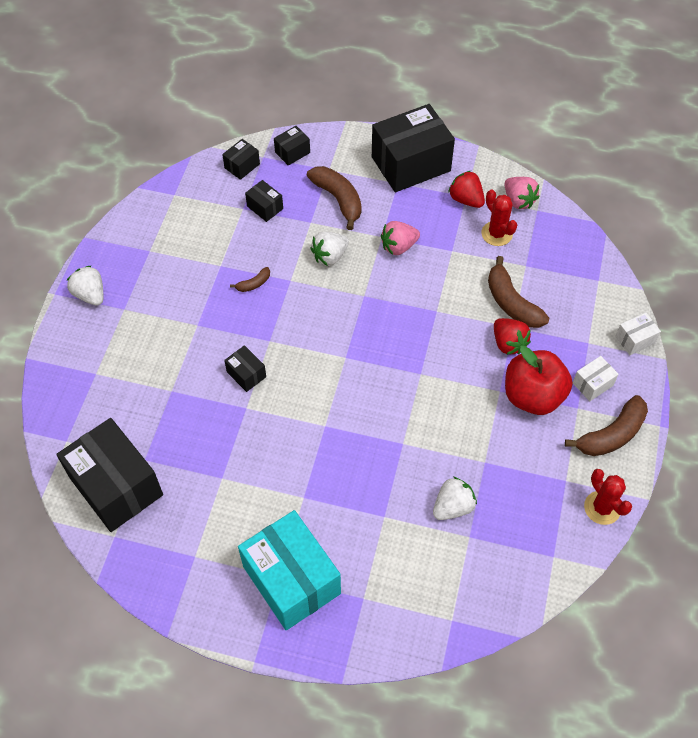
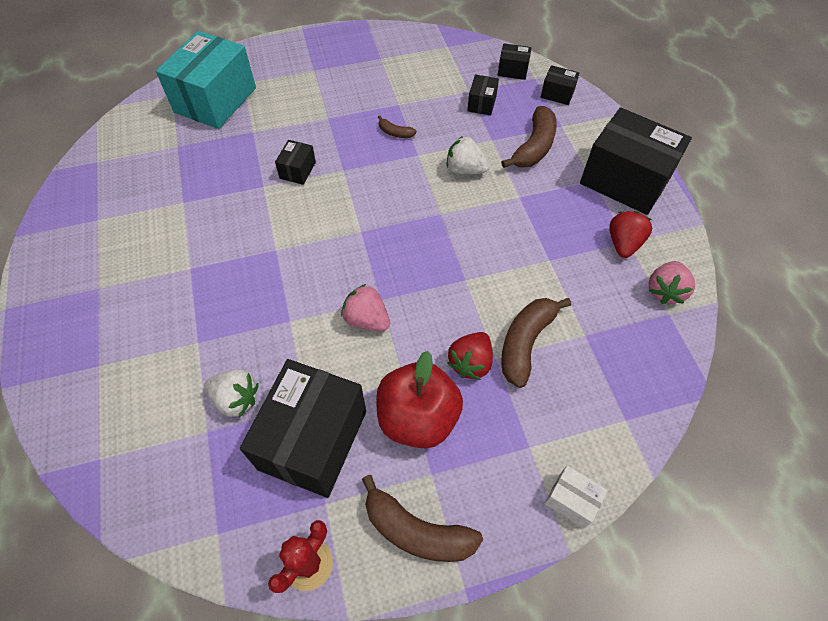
camera: 60 degrees right, 0 degrees up
black box [56,418,163,532] -> black box moved to [240,359,366,498]
white strawberry [67,266,103,306] -> none
turquoise box [238,510,341,630] -> turquoise box moved to [156,31,256,129]
pink strawberry [381,221,420,255] -> pink strawberry moved to [341,284,390,331]
red cactus [481,190,517,246] -> none
white box [573,356,619,401] -> none

